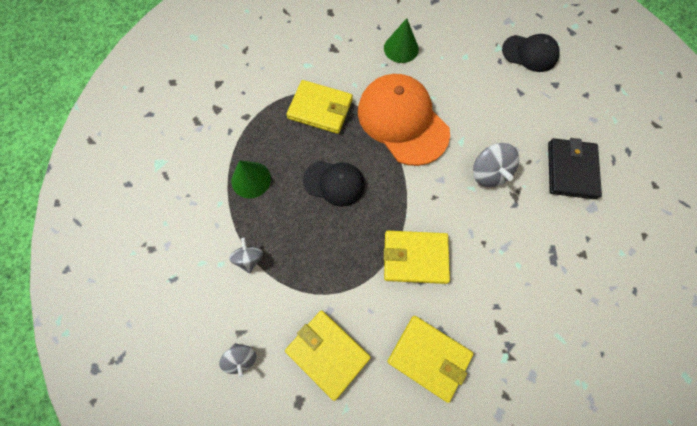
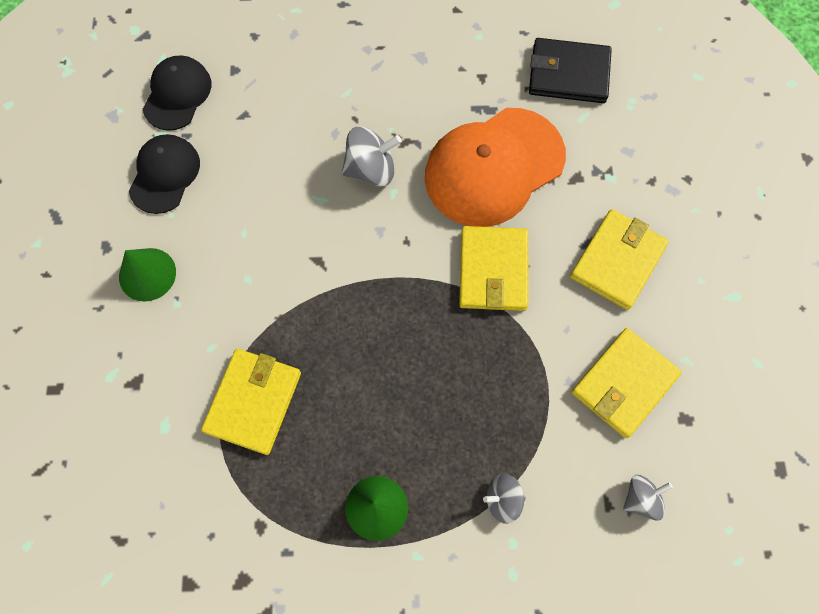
camera: 90 degrees left, 0 degrees up
black cap [303,160,365,207] -> black cap moved to [129,134,200,214]
orange cap [358,74,450,166] -> orange cap moved to [425,108,566,227]
black wallet [548,138,602,199] -> black wallet moved to [529,38,612,103]

